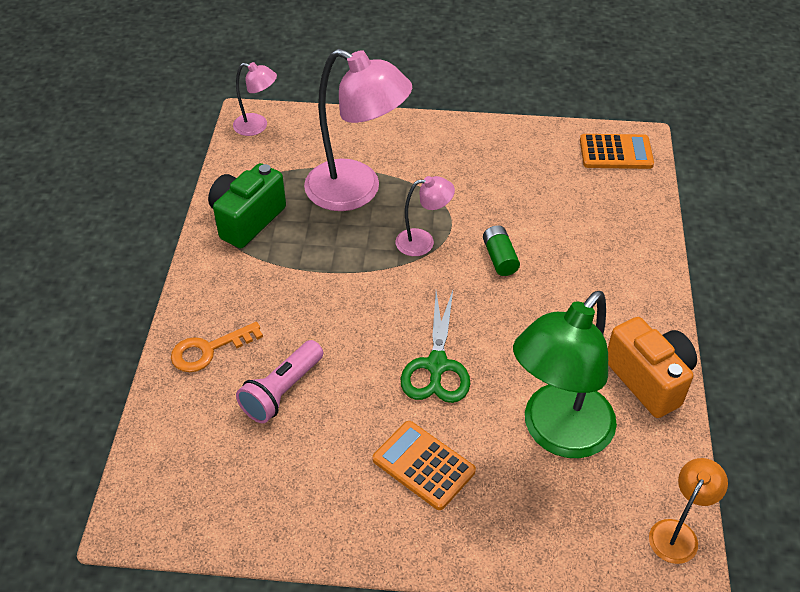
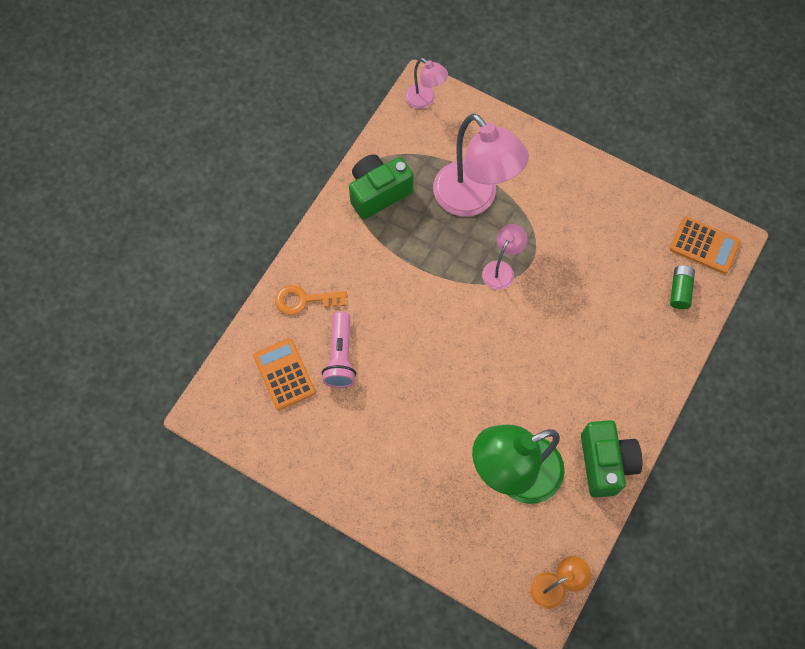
camera: 25 degrees right, 20 degrees up
pink flashlight [236,340,323,423] -> pink flashlight turned 60 degrees counterclockwise [322,311,356,388]
orange calculator [372,421,476,510] -> orange calculator moved to [253,338,316,410]
pink lamp [396,176,455,256] -> pink lamp turned 75 degrees counterclockwise [482,224,528,290]
green scissors [401,291,470,403] -> none
green battery [483,225,520,276] -> green battery moved to [670,265,695,309]
orange camera [608,317,697,418] -> green camera [581,420,643,498]

